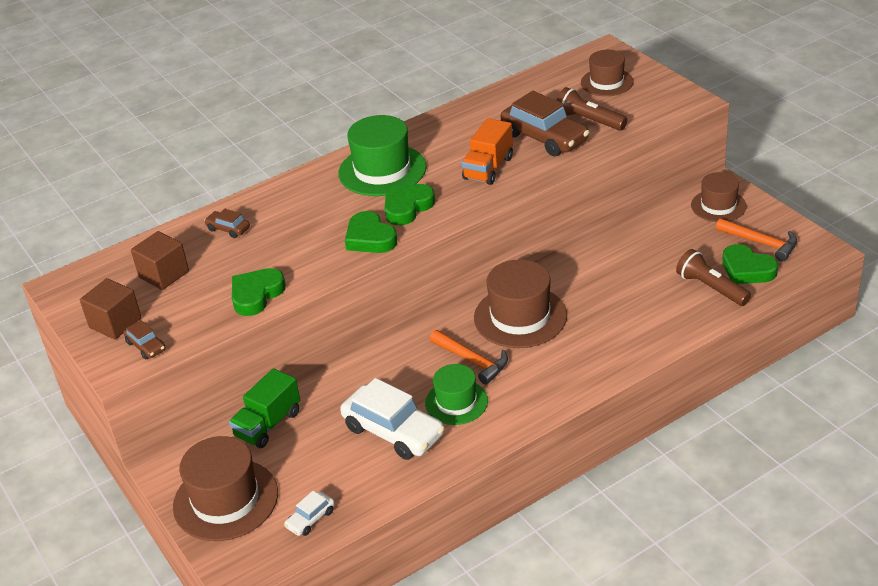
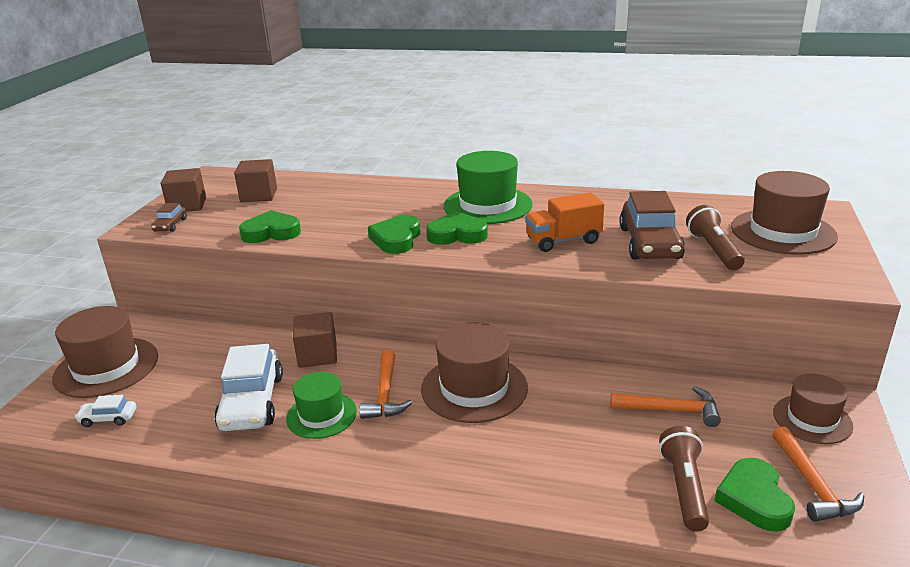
camera: 45 degrees right, 10 degrees down
brown car [204,209,250,238] -> none
green truck [229,368,300,448] -> none
brown hat [581,50,633,96] -> brown hat [731,171,838,255], size x1.58
none -> brown cube [293,312,337,368]
none -> orange hammer [610,386,721,427]

